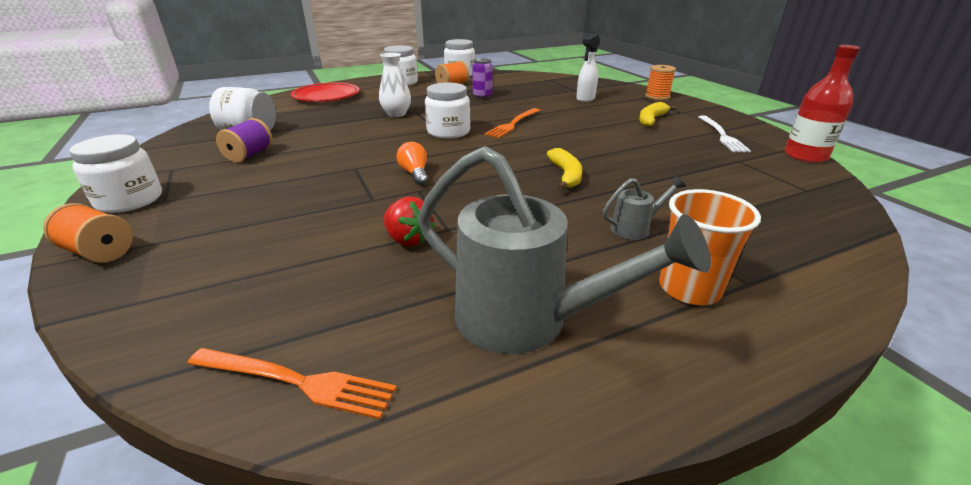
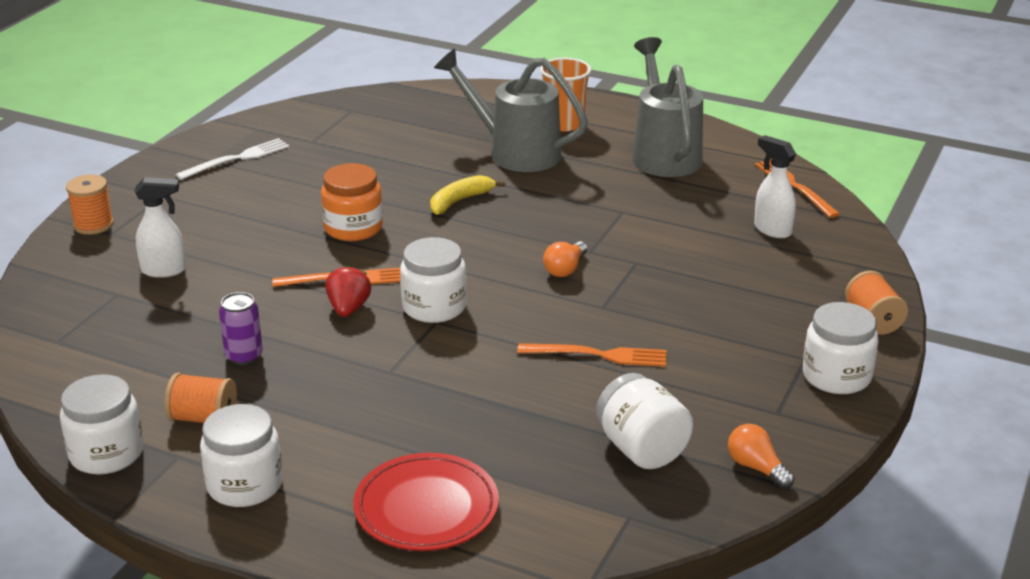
camera: 130 degrees left, 0 degrees up
purple spool [216,118,273,163] -> none
white vase [379,53,411,117] -> none
red strawberry [384,196,435,246] -> red strawberry moved to [325,265,372,317]
grey watering can [603,176,686,240] -> grey watering can [434,49,588,172], size x2.27
yellow banana [639,102,676,127] -> none
red bottle [785,45,860,163] -> none
none -> orange jar [321,163,383,241]
none -> orange fork [517,343,666,367]
none -> orange light bulb [728,424,795,489]
none -> white spray bottle [754,135,796,238]

